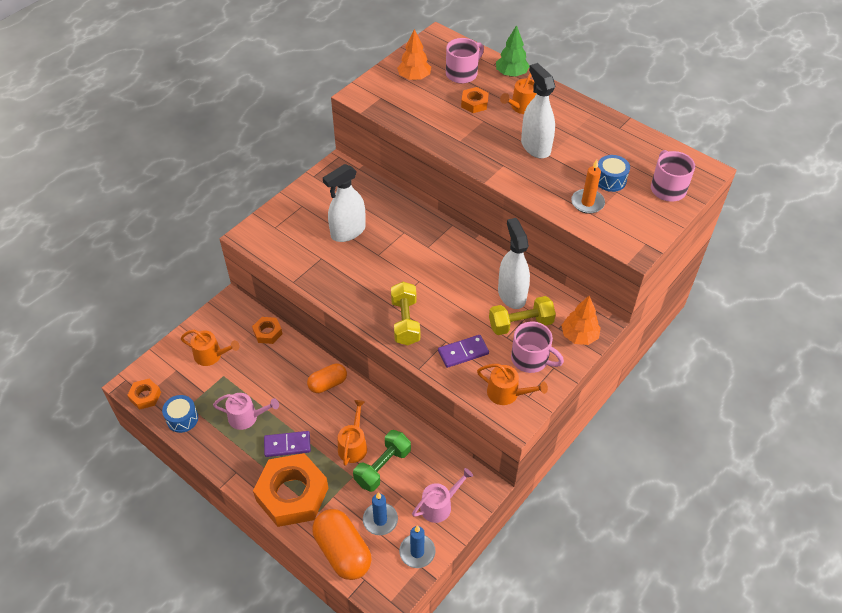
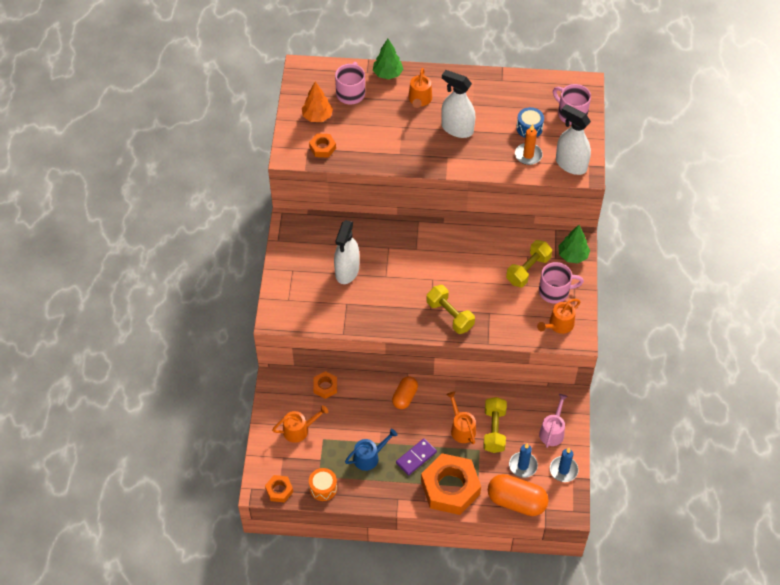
camera: 35 degrees left, 5 degrees up
blue drum [162,395,198,433] -> orange drum [309,468,337,501]
pink watering can [213,393,279,430] -> blue watering can [345,429,398,471]
green dumbbell [353,430,411,492] -> yellow dumbbell [483,397,507,453]
purple domino [438,335,489,368] -> none
orange nut [461,87,489,113] -> orange nut moved to [309,133,336,158]
orange watering can [477,364,548,405] -> orange watering can turned 150 degrees clockwise [537,299,581,334]
white spray bottle [498,218,530,309] -> white spray bottle moved to [556,104,591,175]
orange tree [561,296,601,345] -> green tree [558,225,590,264]

